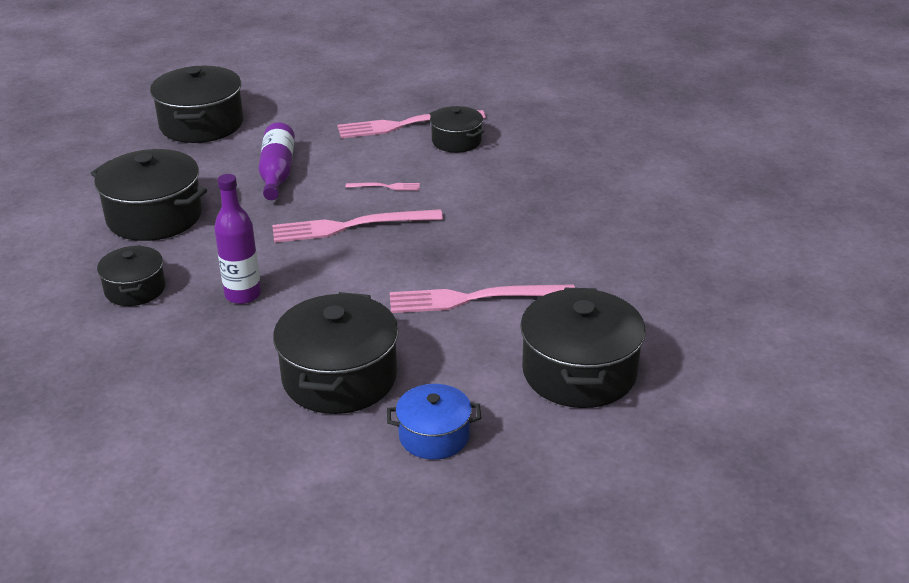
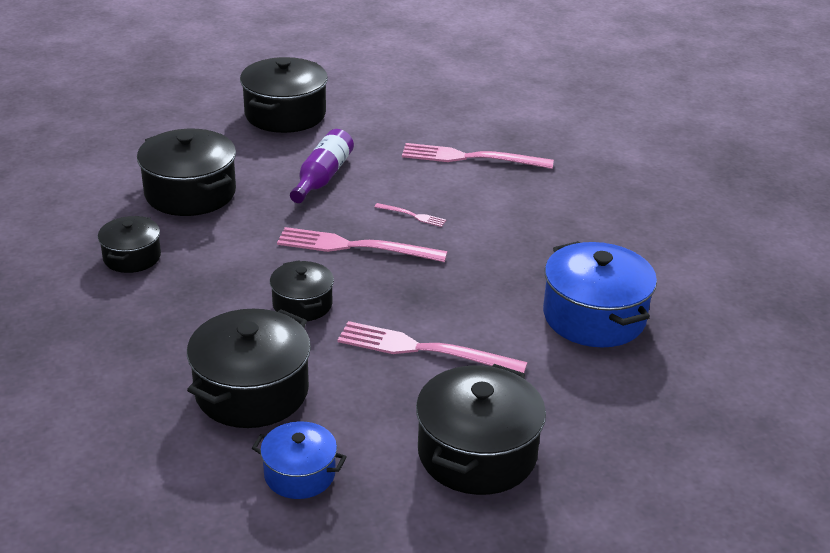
camera: 20 degrees right, 0 degrees up
purple bottle [214,174,261,304] -> none
black pot [430,106,484,153] -> black pot moved to [270,260,334,321]
none -> blue pot [543,241,657,347]

